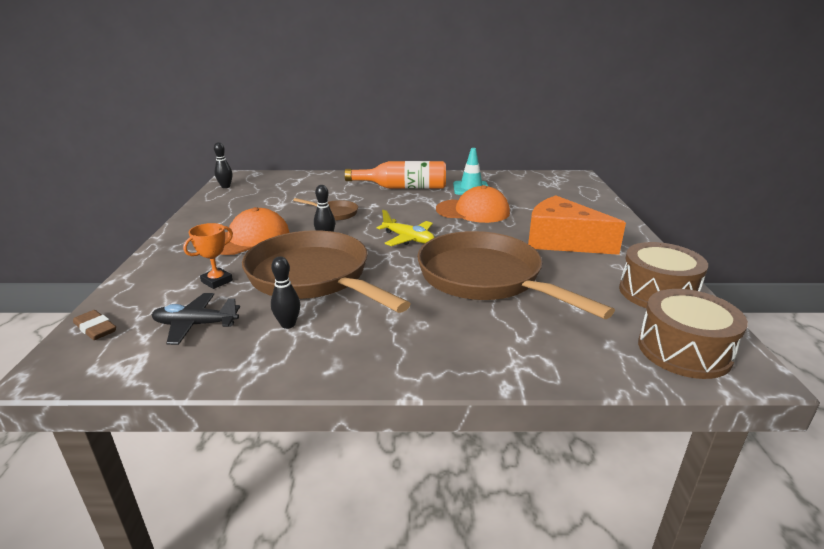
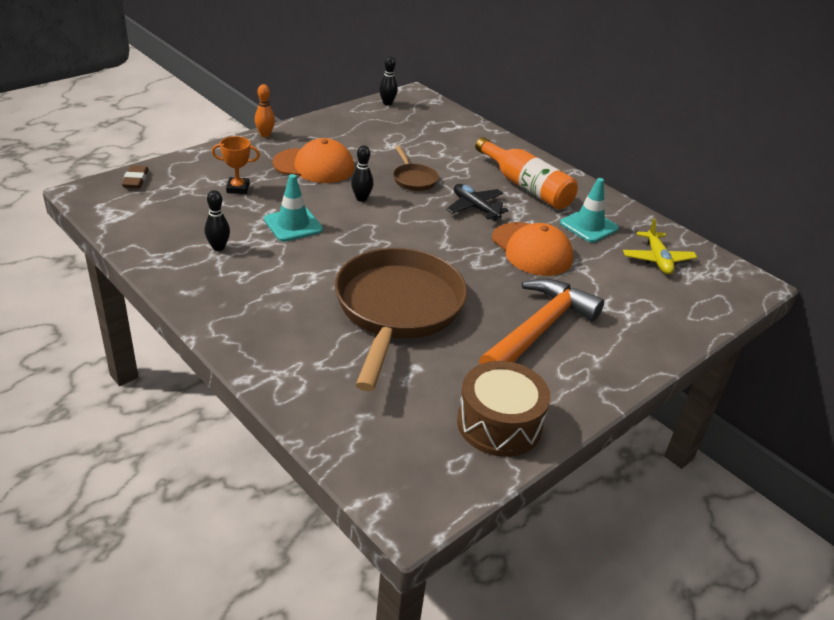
camera: 45 degrees right, 10 degrees up
black plane [152,293,240,345] -> black plane moved to [446,184,509,221]
brown pan [242,230,411,313] -> turquoise traffic cone [264,174,323,242]
yellow plane [377,210,435,246] -> yellow plane moved to [623,218,697,275]
orange cheese [528,196,626,255] -> orange hammer [479,278,604,364]
brown drum [638,289,748,379] -> none
none -> orange bowling pin [255,84,275,137]

